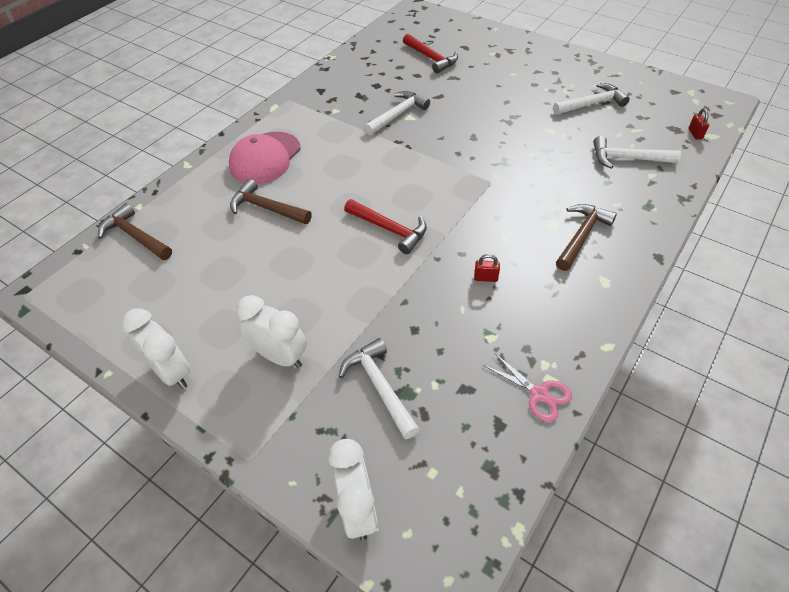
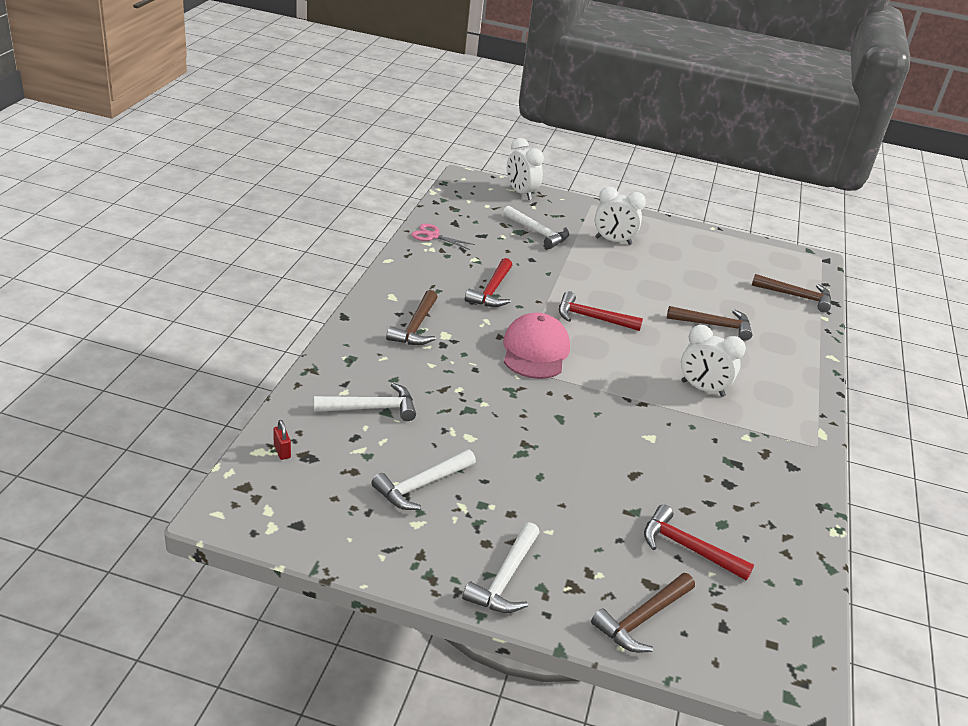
camera: 155 degrees right, 15 degrees down
white clock [122,308,190,389] -> white clock moved to [681,325,746,397]
pink cap [229,132,301,184] -> pink cap moved to [503,313,570,379]
white hammer [364,91,430,135] -> white hammer moved to [462,522,540,613]
red padlock [474,254,500,282] -> red hammer [465,258,512,307]
none -> brown hammer [591,573,695,652]

